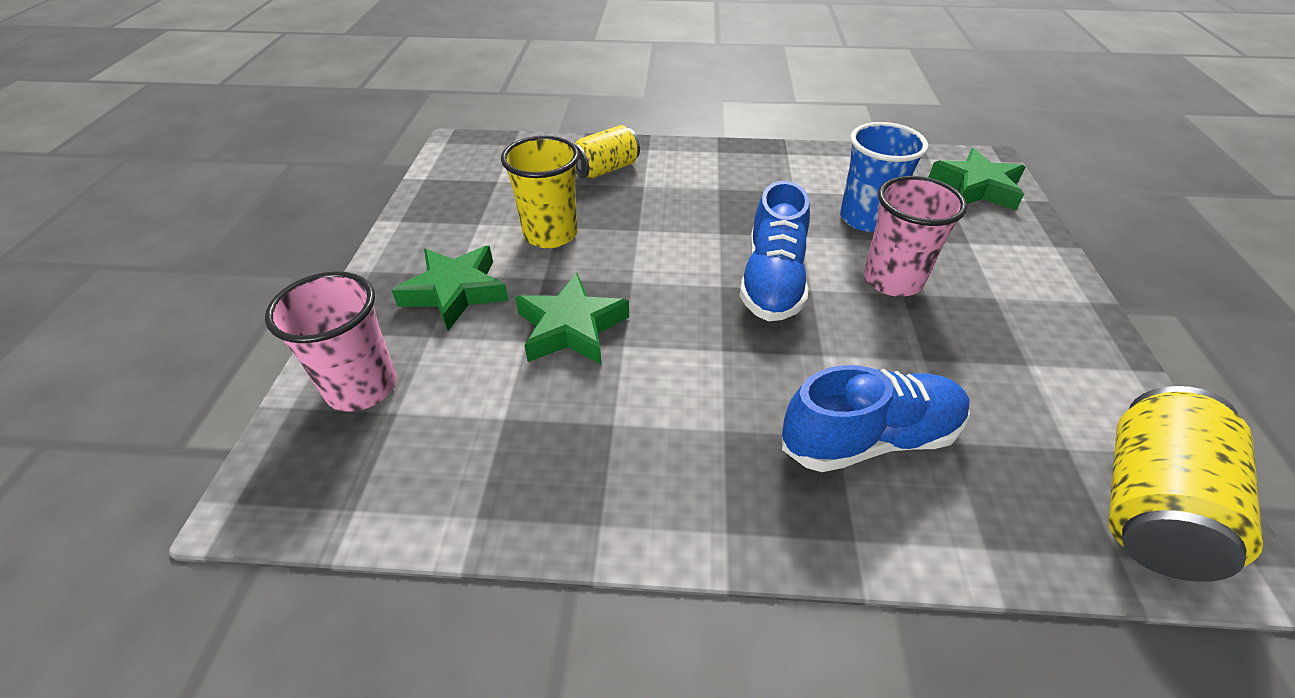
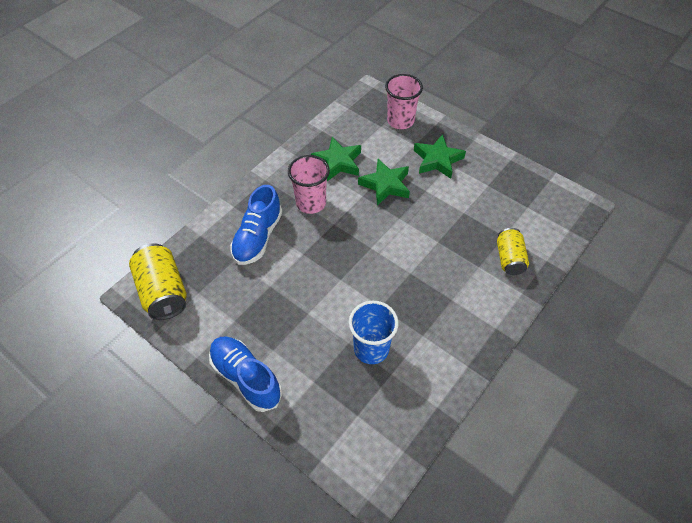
camera: 125 degrees right, 10 degrees up
yellow cup [501,136,579,248] -> none
blue shoe [740,181,810,321] -> blue shoe moved to [209,336,282,412]
pink cup [864,176,967,297] -> pink cup moved to [288,155,330,214]
green star [928,148,1025,210] -> green star moved to [311,137,361,181]

